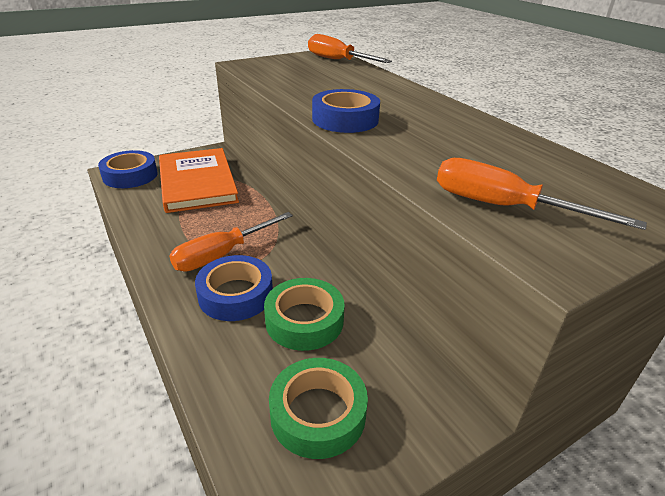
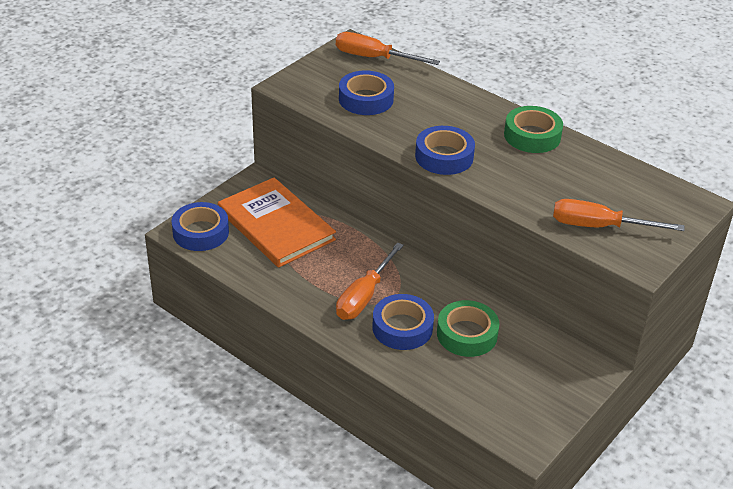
camera: 20 degrees left, 5 degrees up
green tape [269,358,368,459] -> green tape moved to [504,106,563,153]
none -> blue tape [339,70,394,115]

